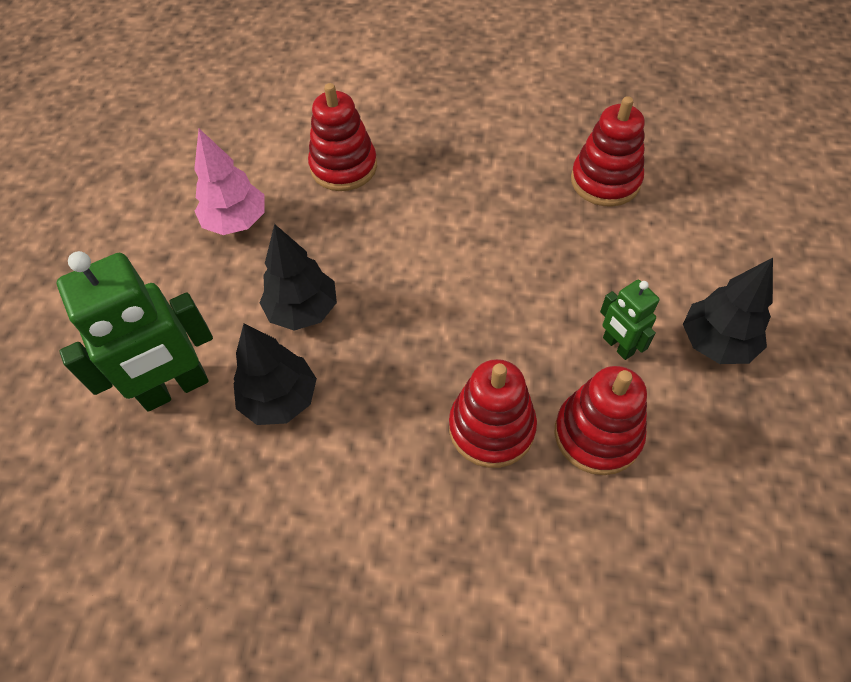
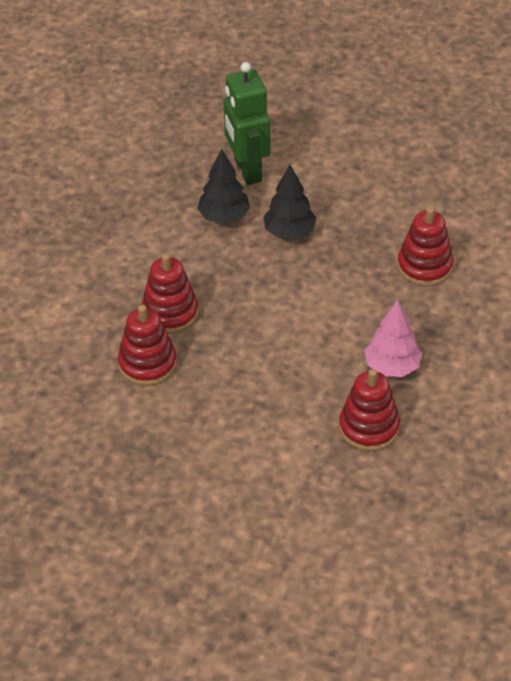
camera: 100 degrees right, 10 degrees down
pink tree [194,129,264,235] -> pink tree moved to [365,300,422,377]
green robot [600,280,659,360] -> none
black tree [683,258,773,364] -> none

